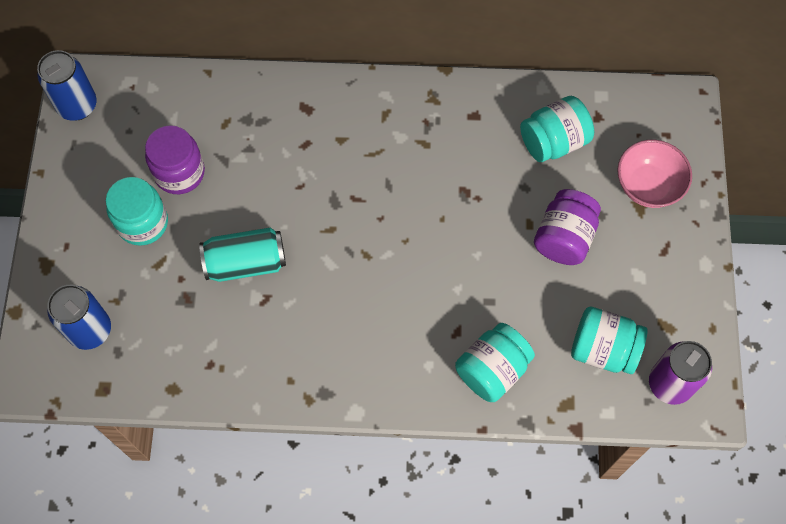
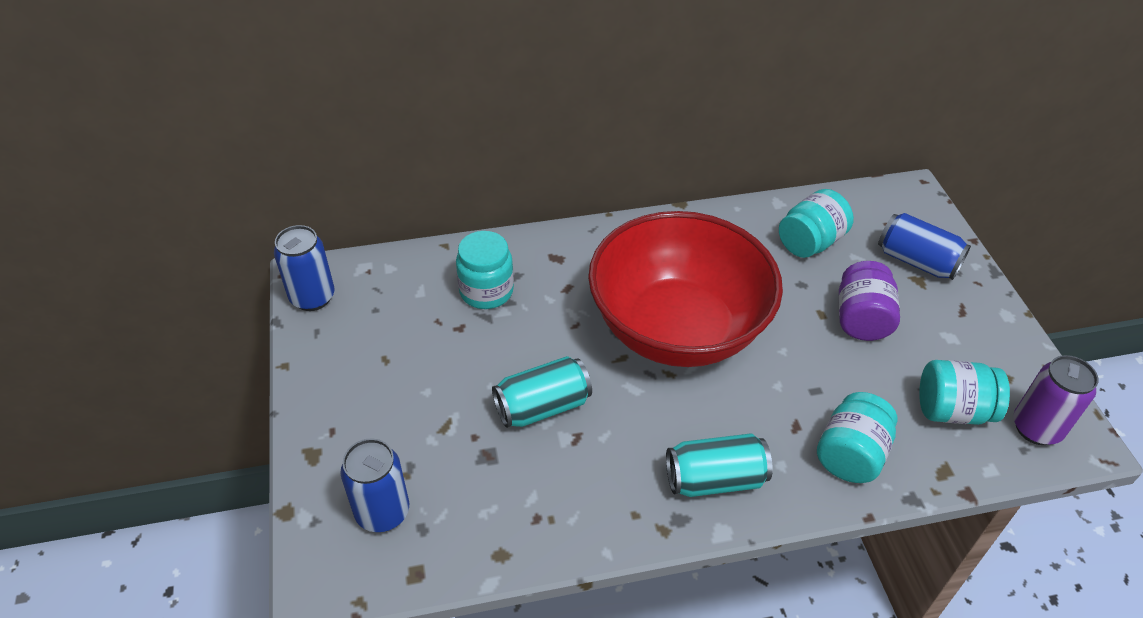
camera: 15 degrees left, 20 degrees down
turquoise jar [106,177,168,246] -> turquoise jar moved to [456,231,514,309]
purple jar [145,125,205,194] -> none
pink bowl [617,140,692,208] -> blue can [878,213,971,280]
none -> red bowl [588,211,783,367]
none -> turquoise can [666,433,773,497]

